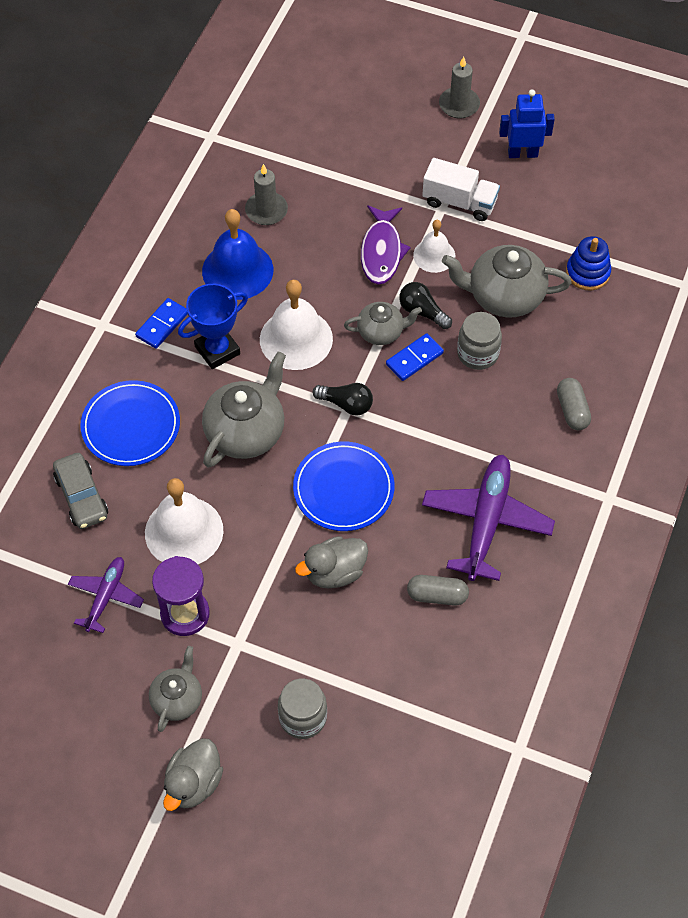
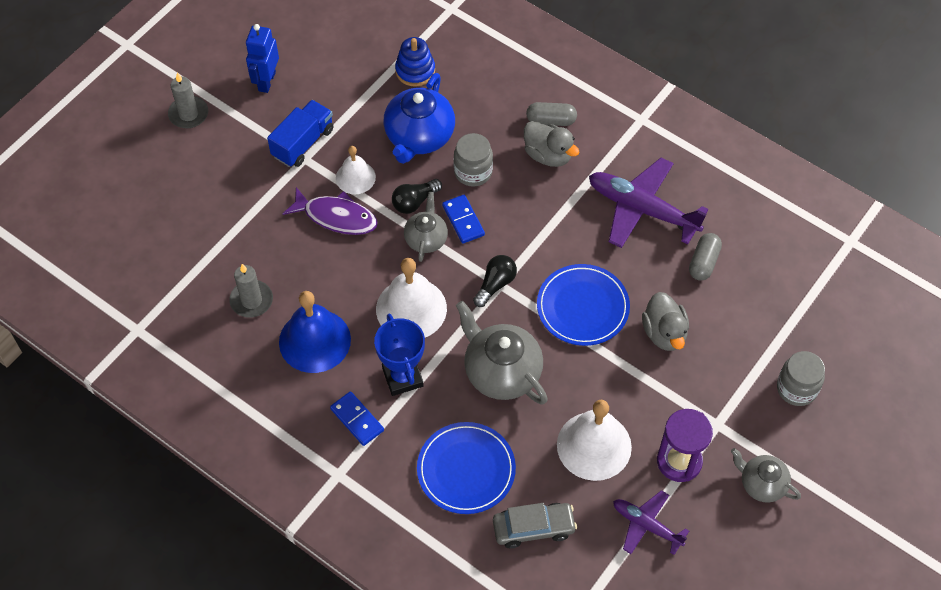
camera: 75 degrees left, 0 degrees up
grey duck [163,738,223,811] -> grey duck moved to [524,121,579,167]
white truck [422,158,500,221] -> blue truck [267,100,334,167]
grey teapot [442,245,571,318] -> blue teapot [383,73,455,164]

